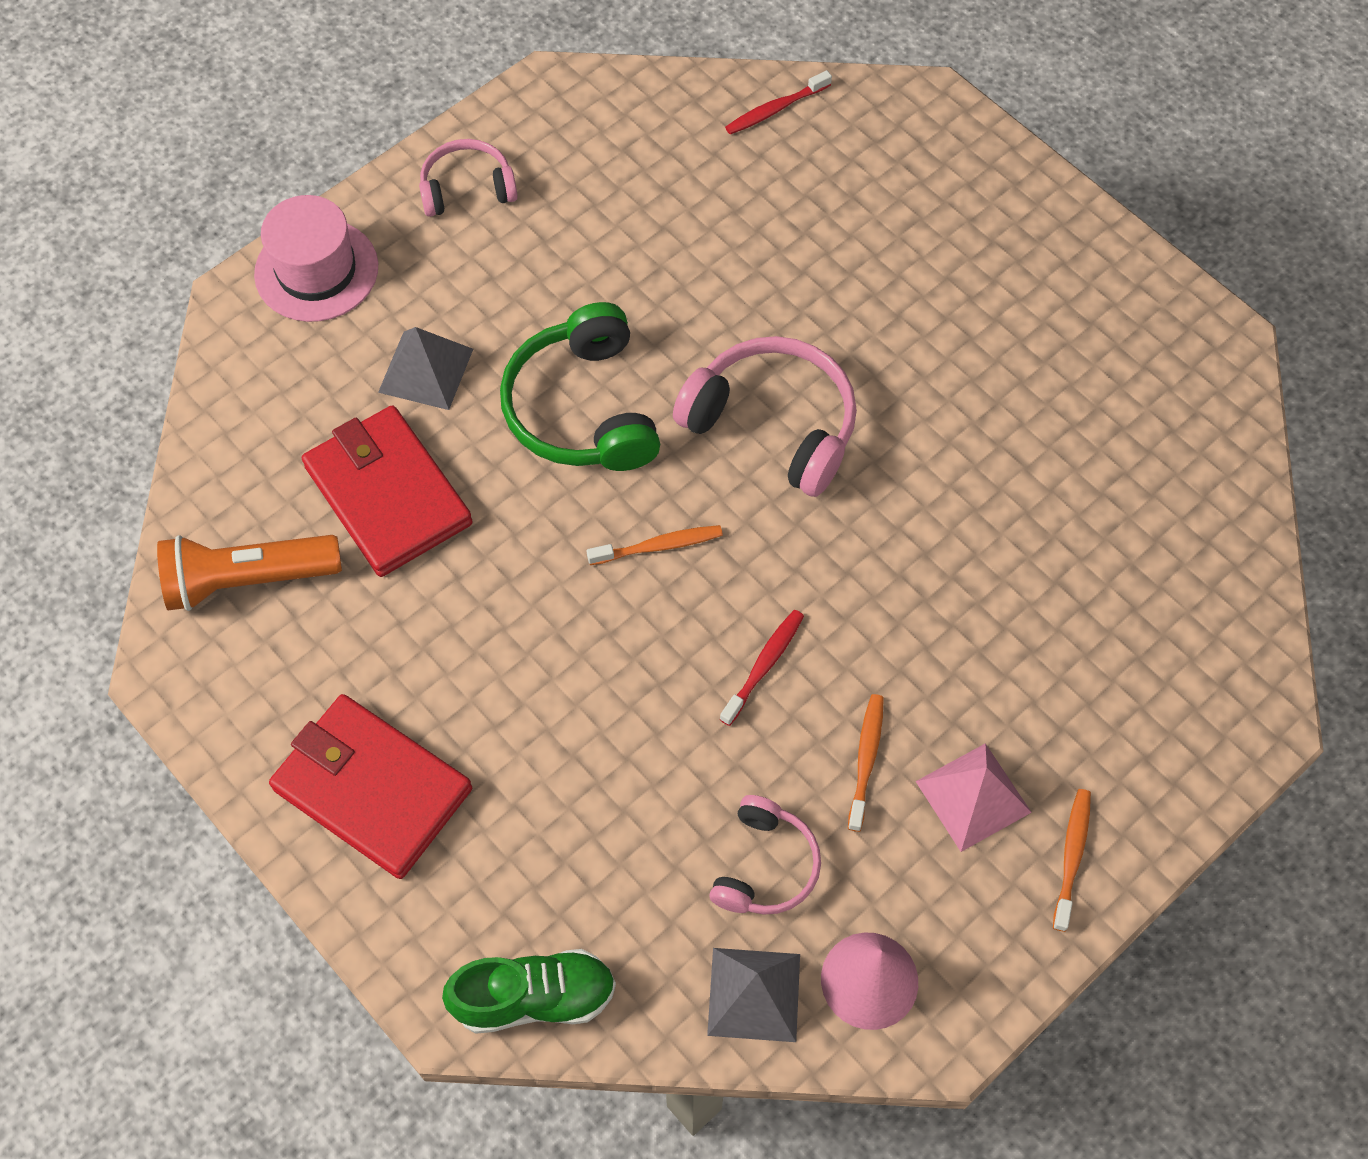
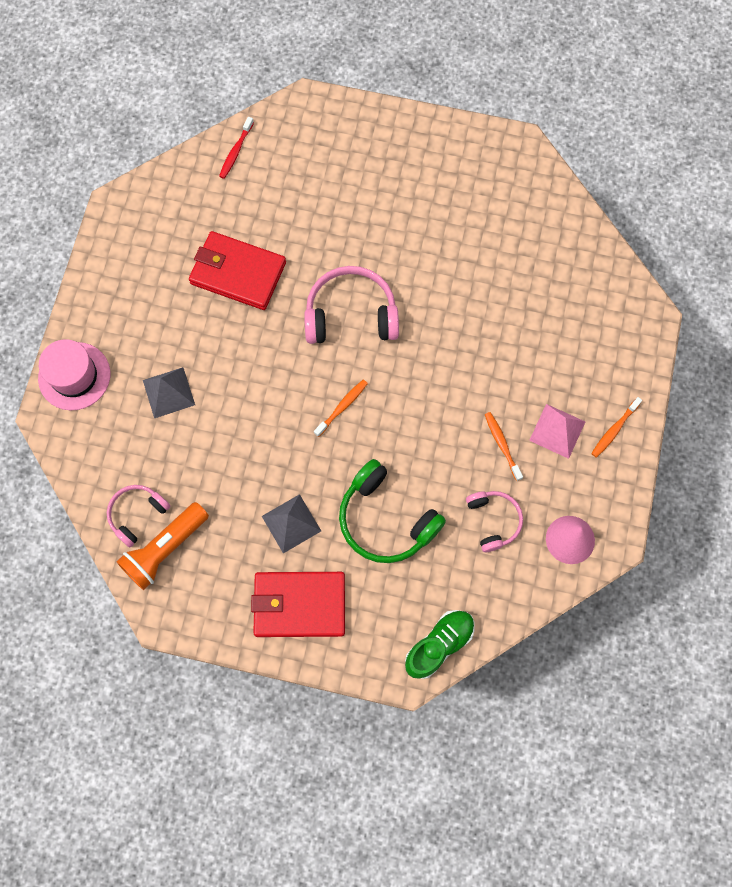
camera: 35 degrees left, 10 degrees up
red wallet [302,405,473,577] -> red wallet moved to [189,231,286,310]
pink headphones [419,139,518,217] -> pink headphones moved to [107,485,170,547]
green headphones [500,302,660,471] -> green headphones moved to [339,459,446,563]
grey pyramid [707,948,800,1042] -> grey pyramid moved to [262,494,321,553]
red toothbrush [720,610,804,726] -> none
orange toothbrush [1053,789,1091,932] -> orange toothbrush turned 120 degrees counterclockwise [591,397,642,458]

